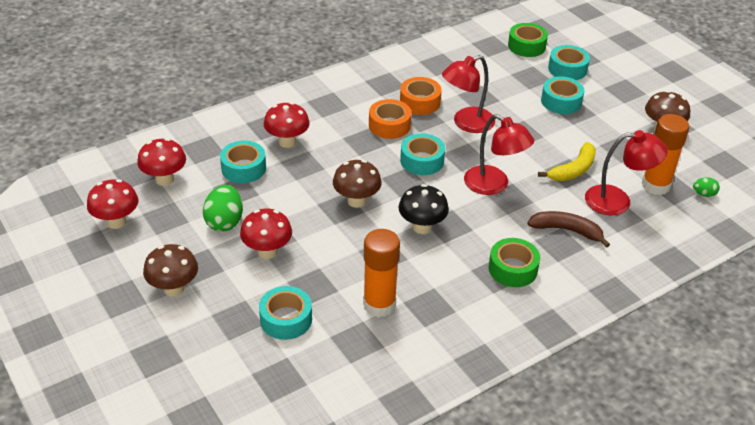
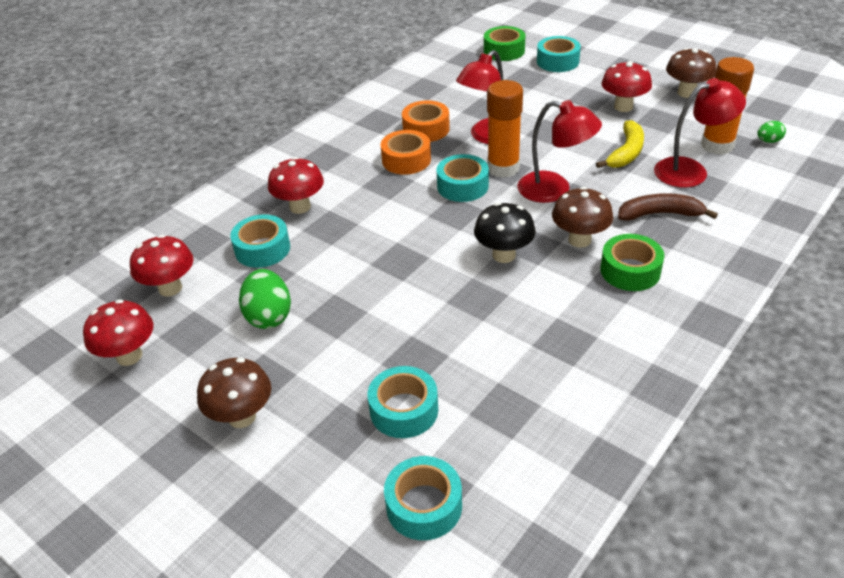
camera: 15 degrees left, 0 degrees up
red mushroom [240,209,292,259] -> red mushroom moved to [602,61,652,112]
brown mushroom [333,160,382,208] -> brown mushroom moved to [552,187,613,248]
orange glue stick [363,229,400,317] -> orange glue stick moved to [487,80,523,178]
turquoise tape [541,76,584,114] -> turquoise tape moved to [384,456,462,540]

